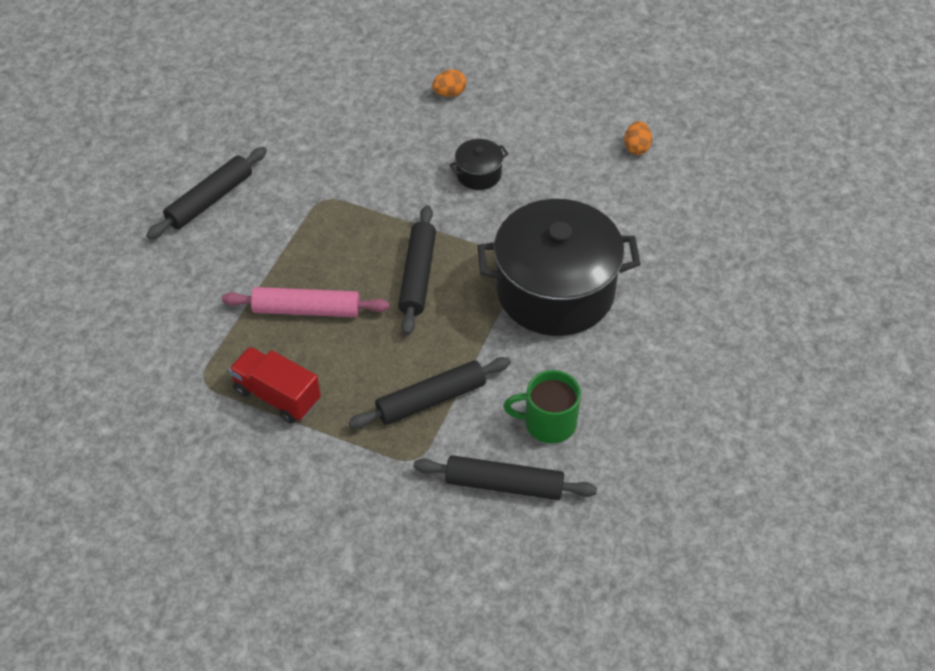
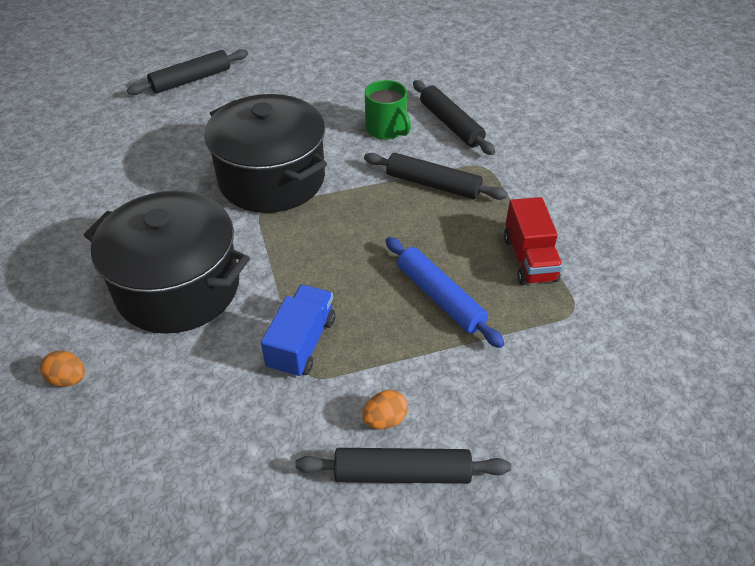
camera: 130 degrees left, 5 degrees down
pink rolling pin [222,287,390,317] -> blue rolling pin [386,237,505,348]
black rolling pin [398,205,436,335] -> black rolling pin moved to [127,49,248,95]
black pot [450,139,509,190] -> black pot [84,191,250,334], size x2.44
orange egg [624,121,652,155] -> orange egg moved to [362,390,408,429]
none -> blue truck [261,285,335,378]

